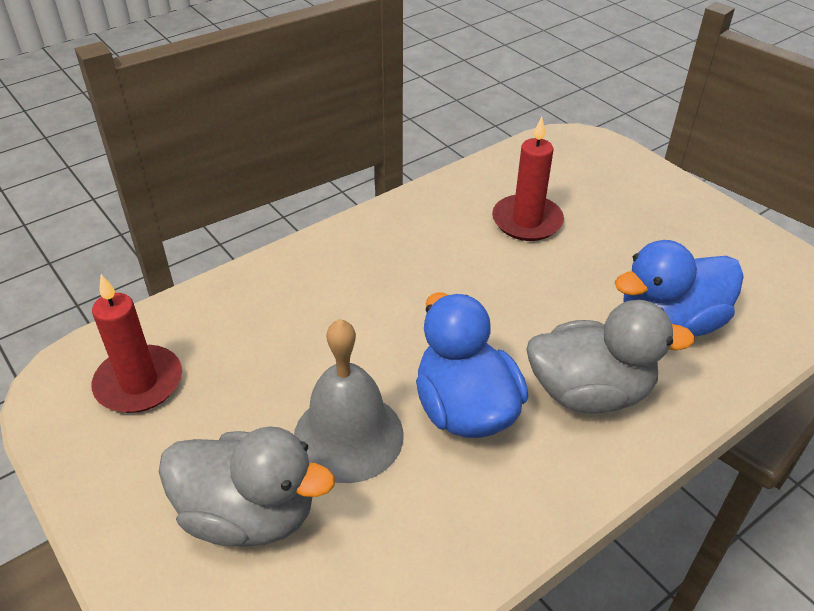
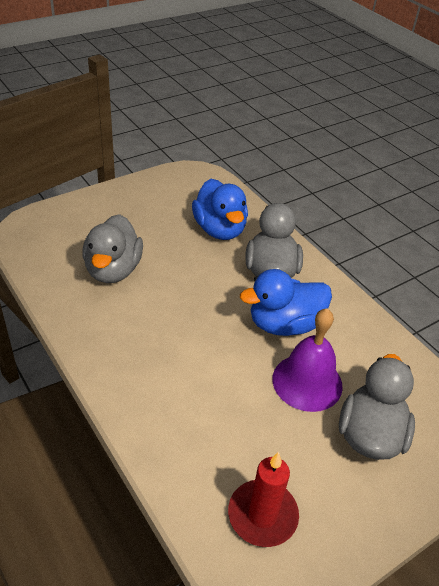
camera: 90 degrees left, 0 degrees up
grey bell [294,319,404,483] -> purple bell [272,308,343,412]
red candle [492,117,564,241] -> grey duck [82,214,143,283]

